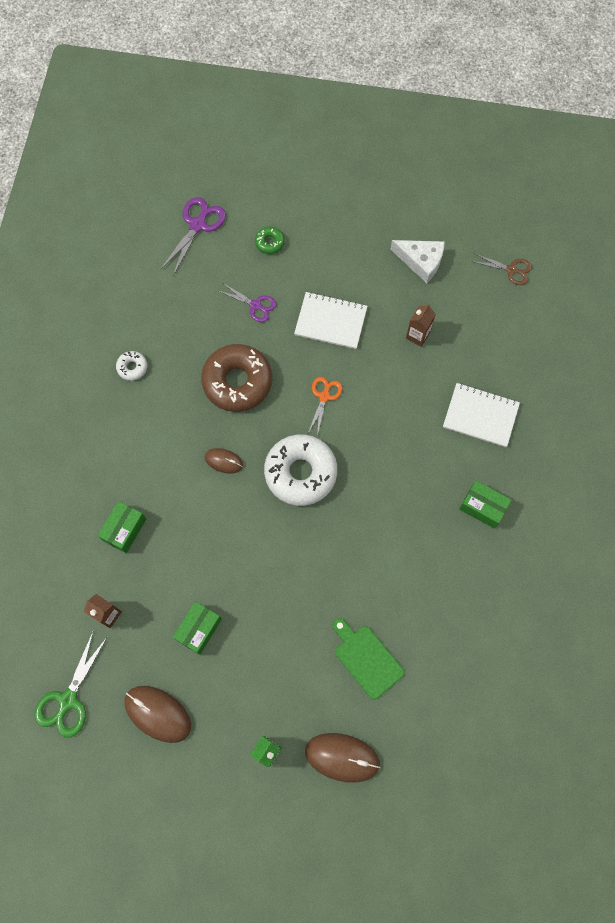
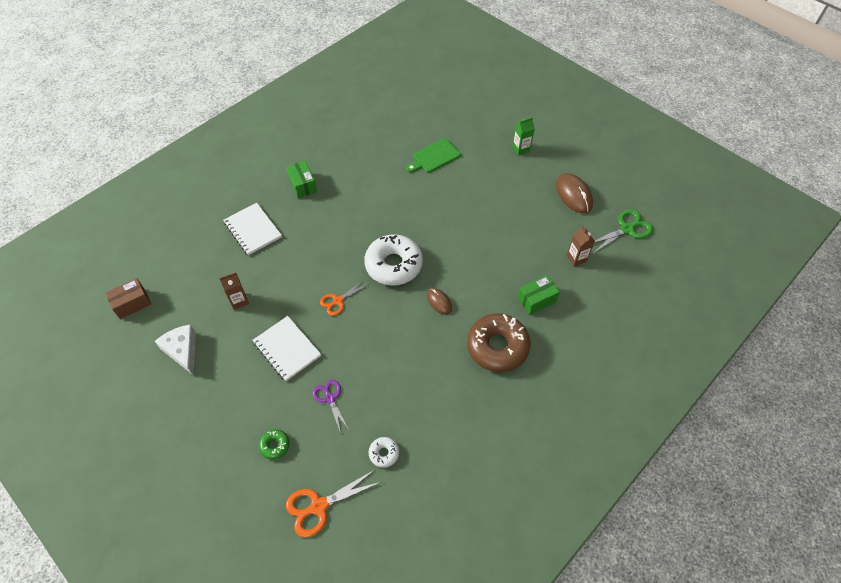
camera: 145 degrees left, 15 degrees down
white donut [116,351,147,381] -> white donut moved to [369,437,399,468]
purple scissors [160,197,226,276] -> orange scissors [286,469,381,538]
green box [173,601,222,655] -> none
brown donut [201,344,272,412] -> brown donut moved to [467,313,531,372]
brown mouse [305,733,381,783] -> none
green cutting board [333,618,404,699] -> green cutting board turned 60 degrees clockwise [406,138,461,172]
brown scissors [471,253,532,285] -> brown box [105,278,152,319]

